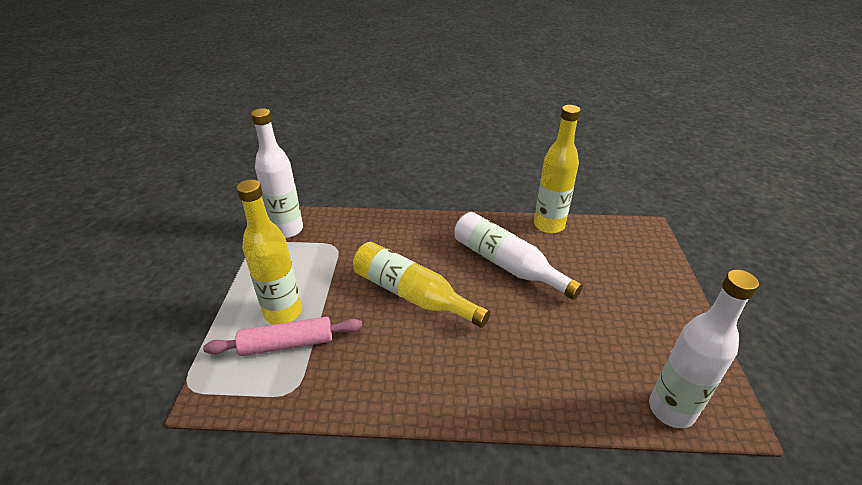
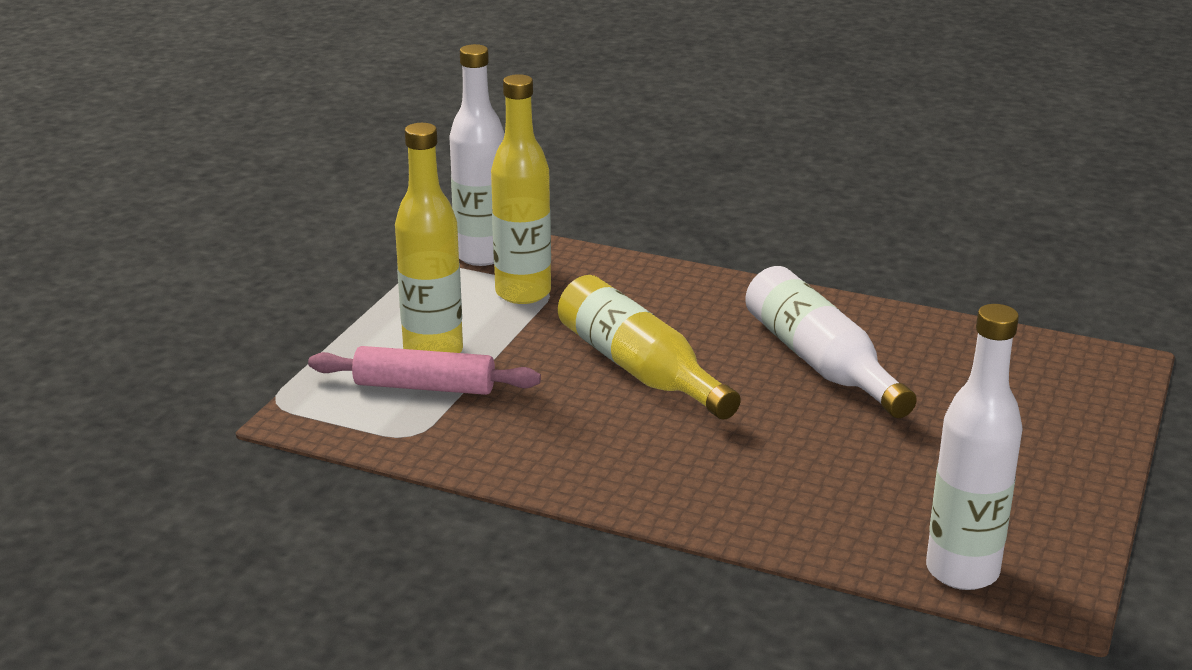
camera: 20 degrees right, 10 degrees down
yellow bottle [534,105,581,233] -> yellow bottle moved to [491,74,551,304]

